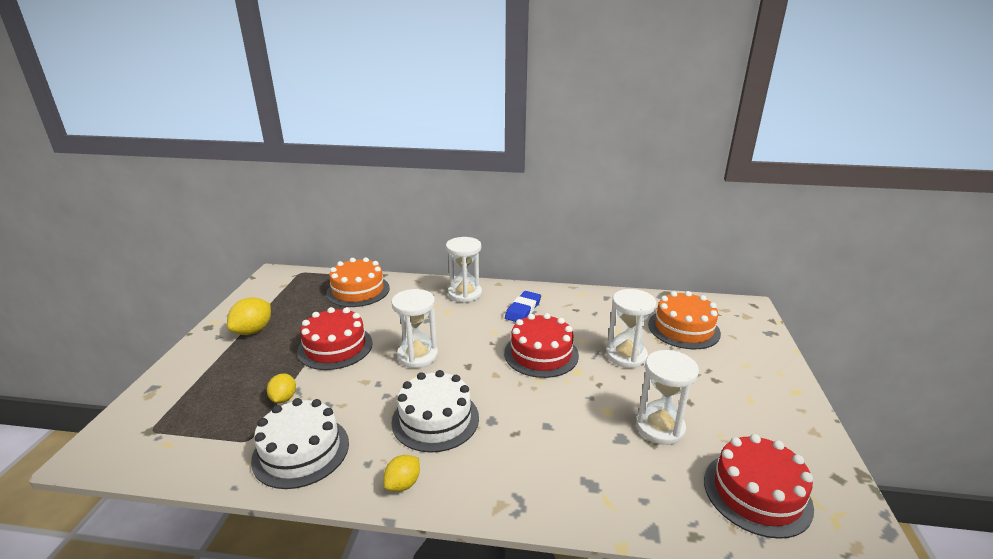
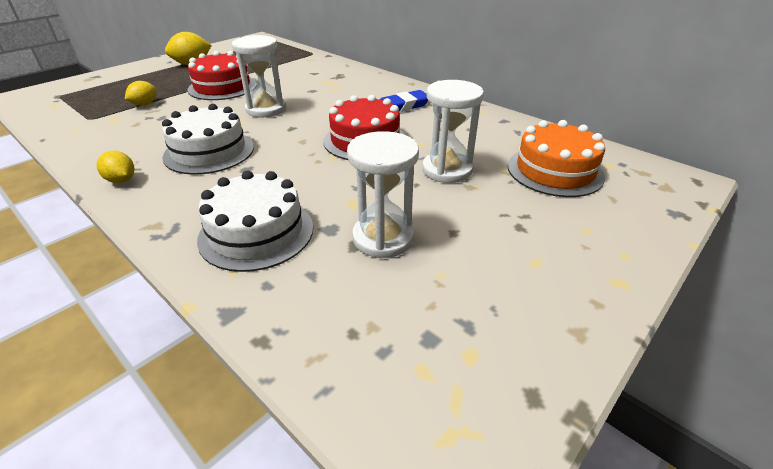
camera: 35 degrees right, 10 degrees up
white cake [251,398,349,489] -> white cake moved to [197,170,313,272]
orange cake [326,257,390,307] -> none
yellow lemon [383,455,420,492] -> yellow lemon turned 60 degrees clockwise [97,151,134,183]
white hourglass [446,237,482,303] -> none
red cake [704,434,814,539] -> none

